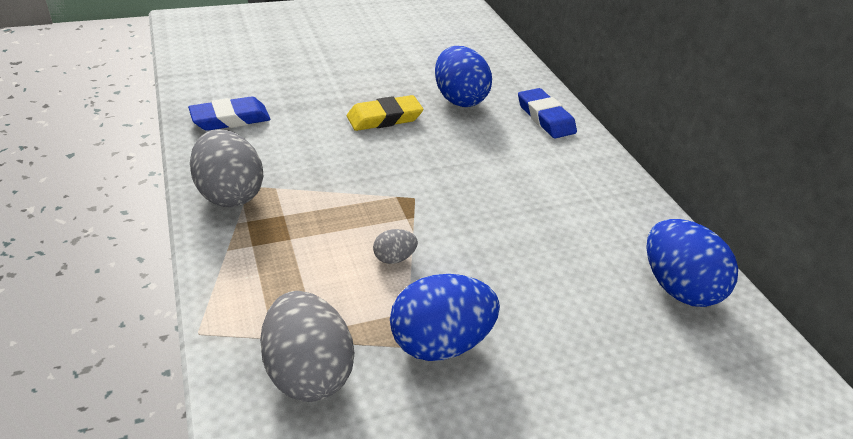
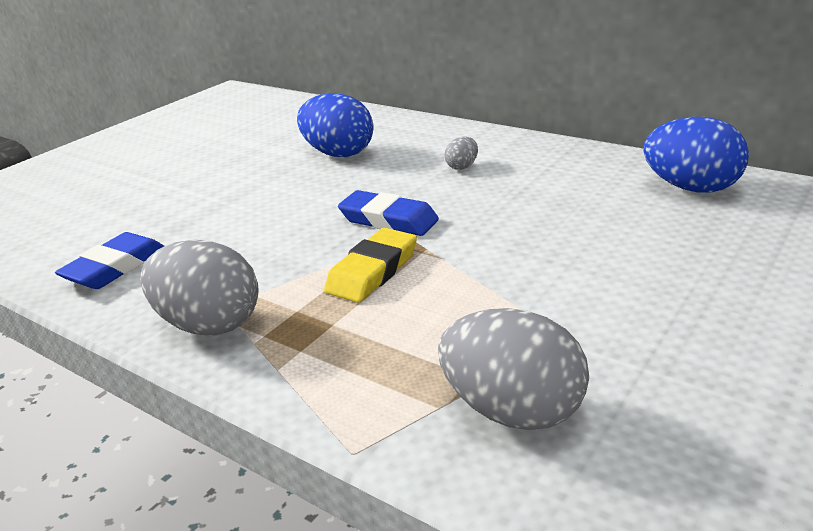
camera: 30 degrees left, 10 degrees down
yellow eraser [347,95,423,131] -> yellow eraser moved to [324,228,417,303]
grey egg [373,229,418,264] -> grey egg moved to [444,137,478,170]
blue egg [390,274,500,361] -> none
blue eraser [518,88,577,138] -> blue eraser moved to [338,190,439,236]

